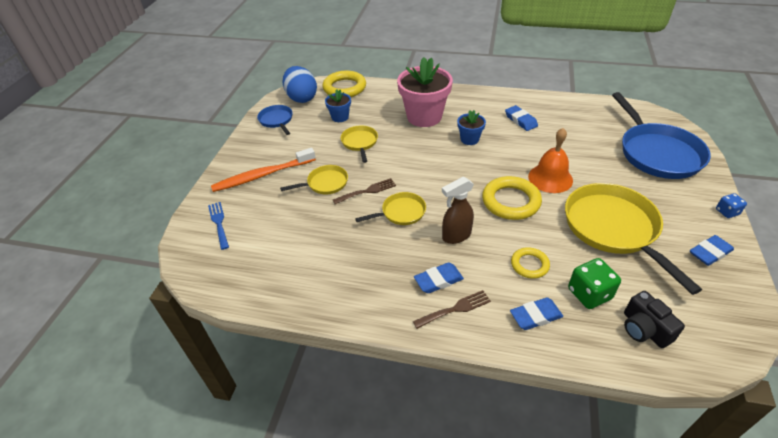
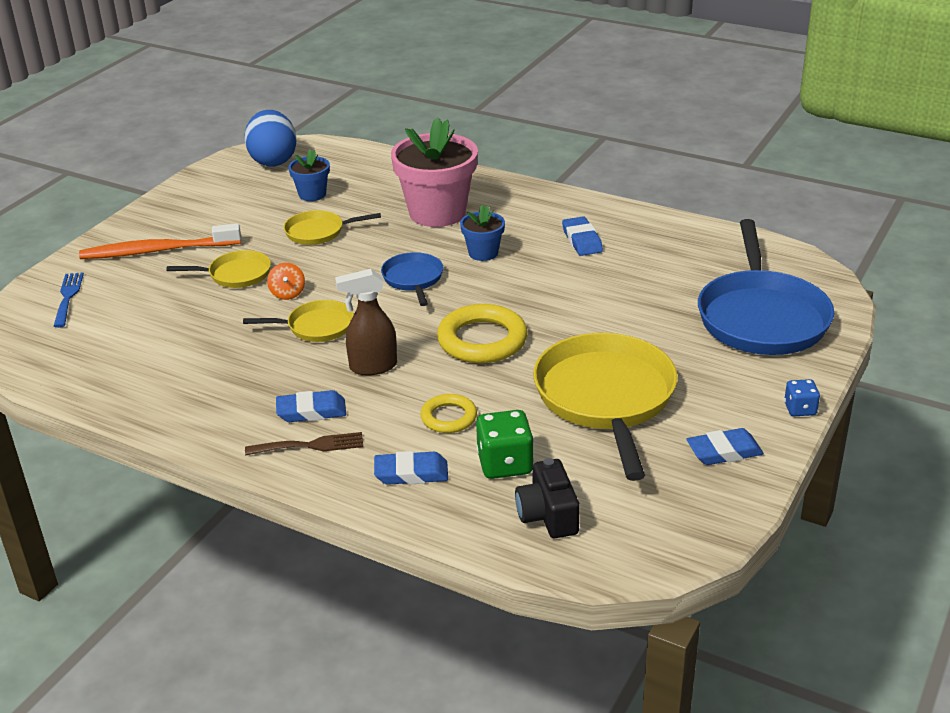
camera: 15 degrees right, 10 degrees down
blue pan [257,105,293,135] -> blue pan moved to [381,252,444,306]
yellow ring [322,71,366,97] -> none
brown fork [333,178,396,204] -> orange spinning top [267,263,305,300]
yellow pan [341,126,378,163] -> yellow pan turned 105 degrees counterclockwise [284,210,381,245]
orange bell [528,128,573,193] -> none

